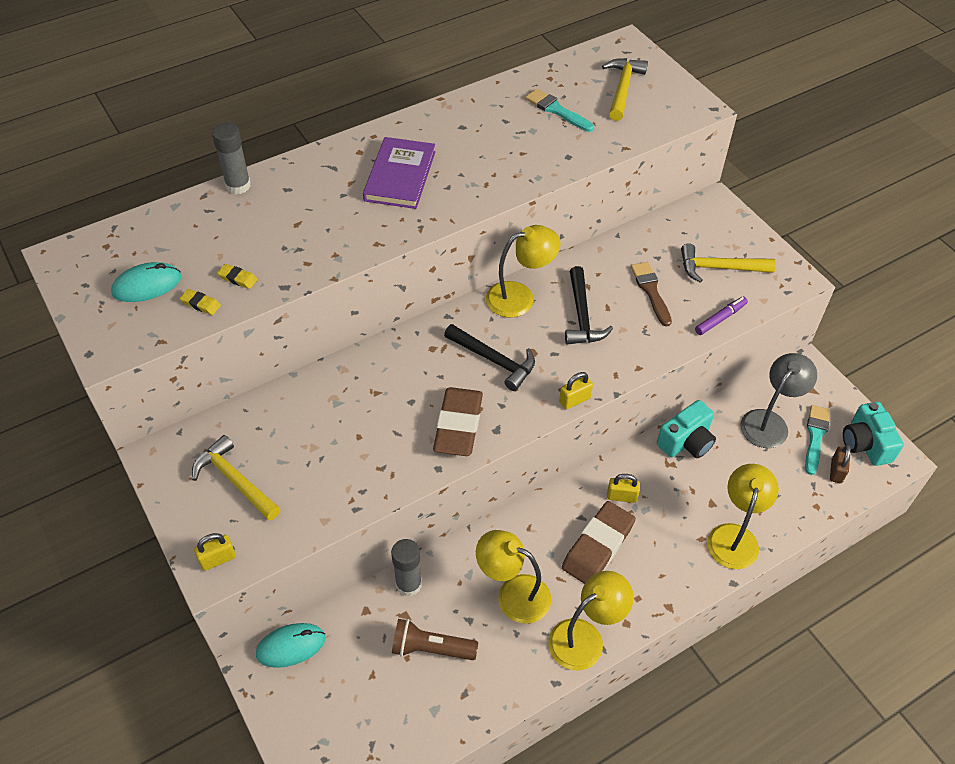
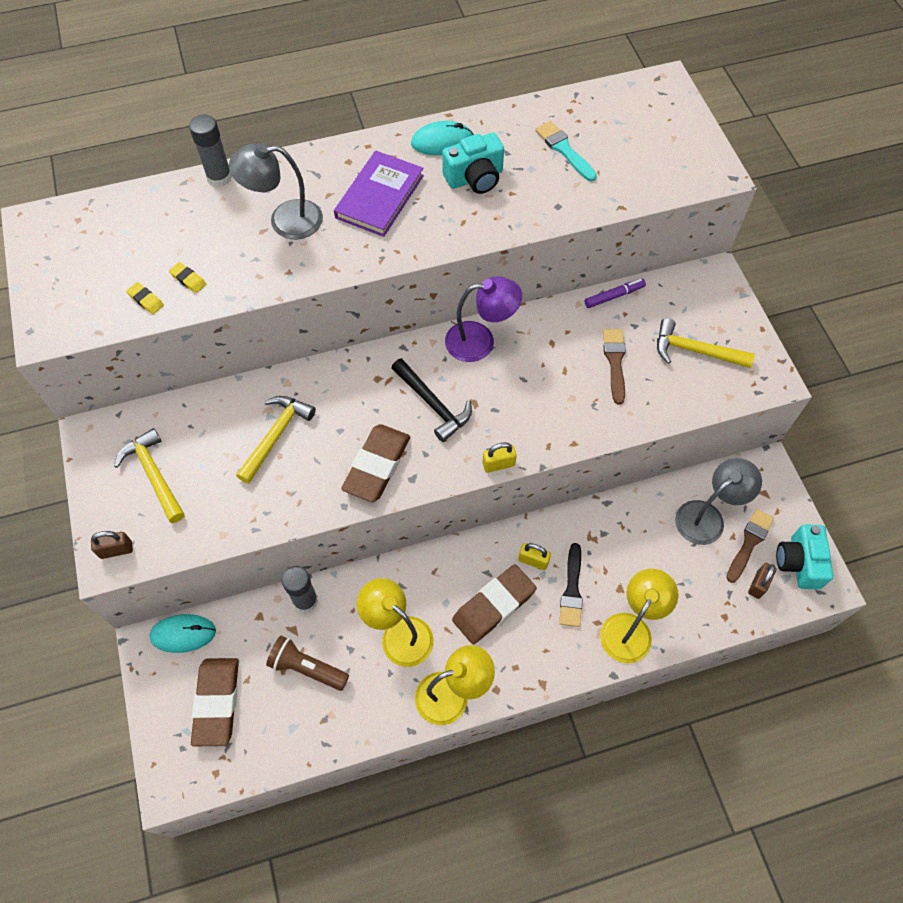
camera: 15 degrees right, 10 degrees up
turquoise mouse [111,262,181,302] -> turquoise mouse moved to [411,121,474,155]
yellow padlock [194,533,236,571] -> brown padlock [91,531,133,559]
yellow lamp [486,225,560,318] -> purple lamp [445,276,522,362]
black hammer [565,266,613,345] -> none
yellow hammer [602,58,648,121] -> yellow hammer moved to [236,396,316,484]
turquoise camera [657,400,716,458] -> turquoise camera moved to [442,132,504,194]
purple marker [695,297,748,335] -> purple marker moved to [585,279,646,308]
turquoise brush [805,405,830,475] -> brown brush [727,509,774,583]
none -> brown eraser [191,658,239,747]
none -> grey lamp [229,143,323,239]
none -> black brush [559,543,583,627]

